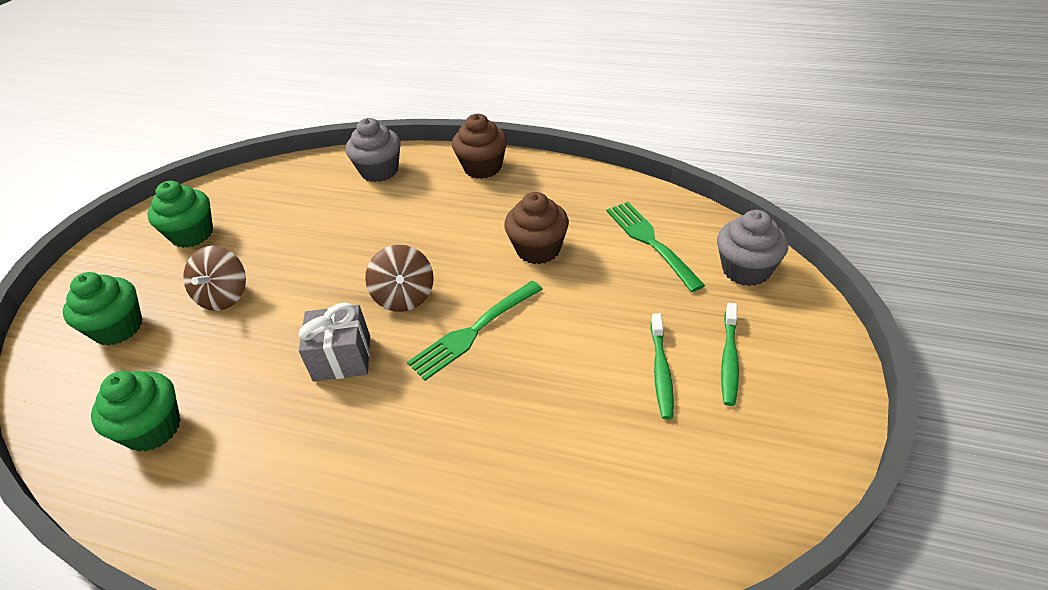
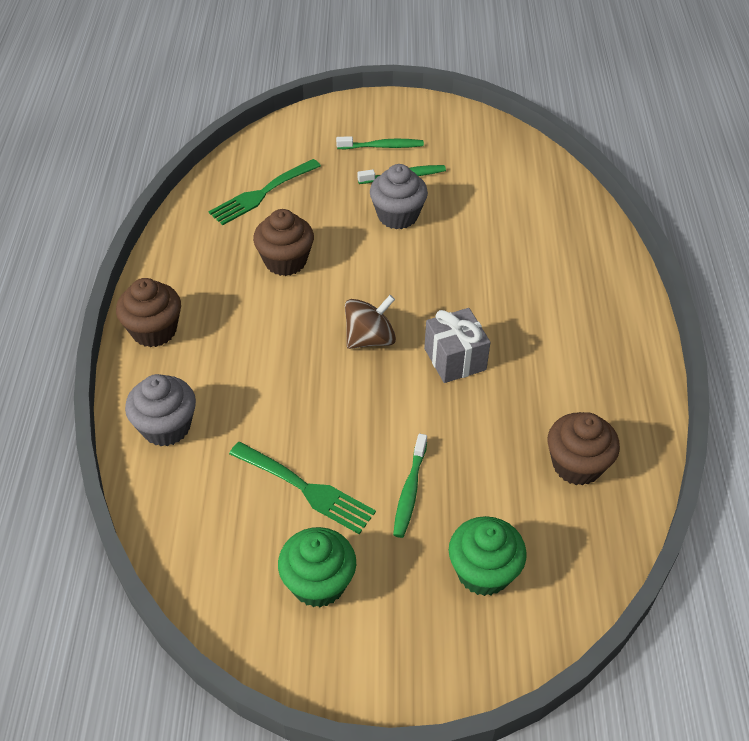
camera: 110 degrees left, 5 degrees up
green cupcake [91,371,181,452] -> brown cupcake [547,412,620,486]
brown spinning top [183,246,246,311] -> green toothbrush [393,434,427,538]
green fork [407,281,543,381] -> green fork moved to [229,442,376,534]
grey cupcake [717,210,788,286] -> grey cupcake moved to [370,164,428,229]

